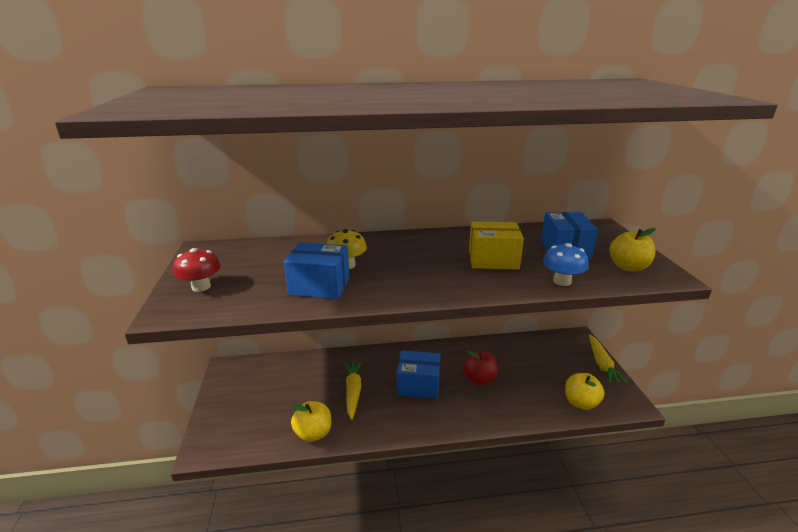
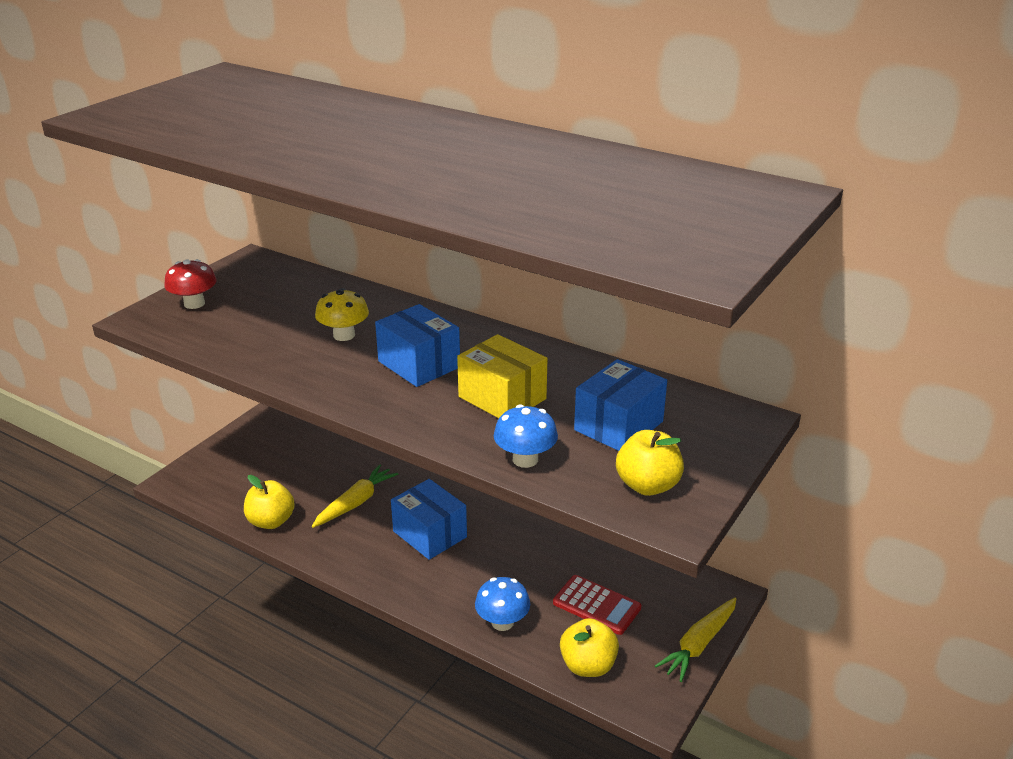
camera: 40 degrees right, 5 degrees up
blue box [284,243,349,299] -> blue box moved to [375,304,460,387]
red apple [463,351,498,385] -> none
none -> blue mushroom [475,577,530,631]
none -> red calculator [553,575,642,635]

